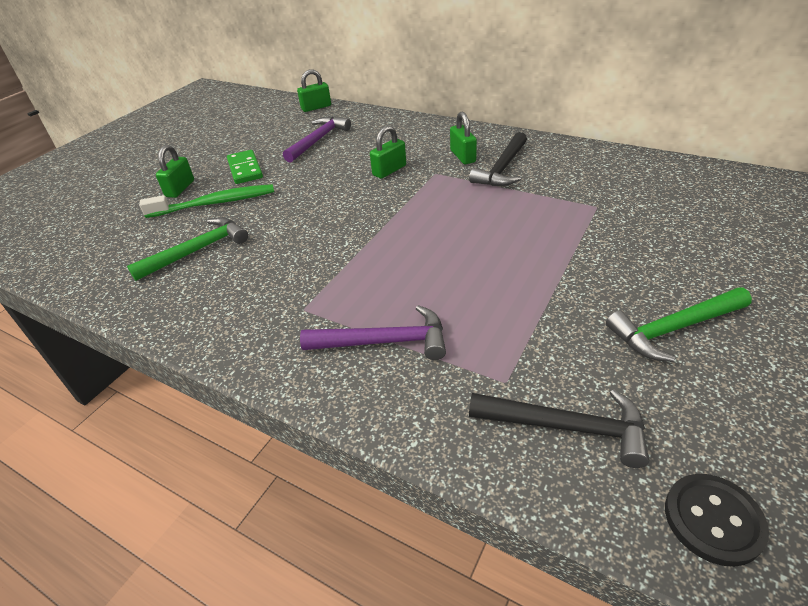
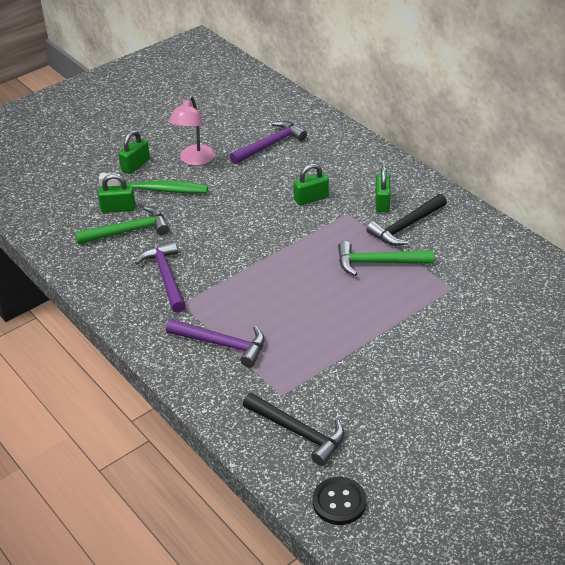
camera: 20 degrees right, 0 degrees up
green domino [227,150,263,184] -> pink lamp [169,96,215,166]
green padlock [297,69,331,112] -> green padlock moved to [98,174,135,213]
green hammer [606,287,752,362] -> green hammer moved to [338,241,434,276]
none -> purple hammer [135,241,186,313]

